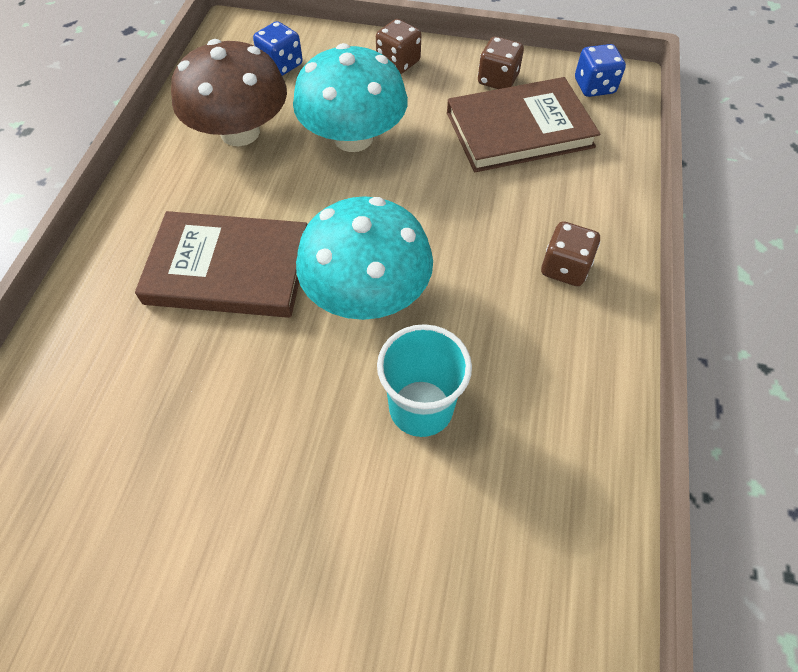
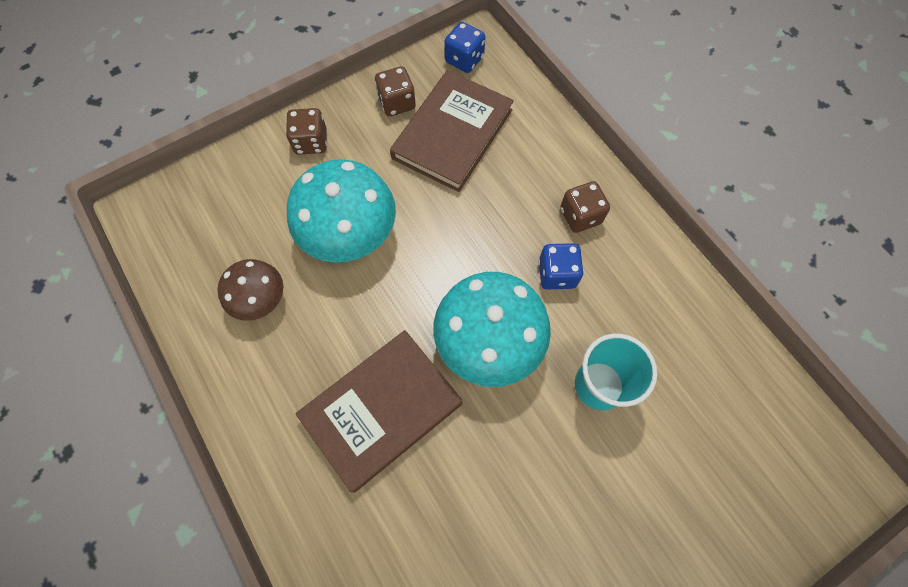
camera: 45 degrees left, 10 degrees up
brown mushroom [171,39,287,146] -> brown mushroom [218,259,283,321], size x0.58
blue dice [253,21,303,76] -> blue dice moved to [539,243,584,289]

